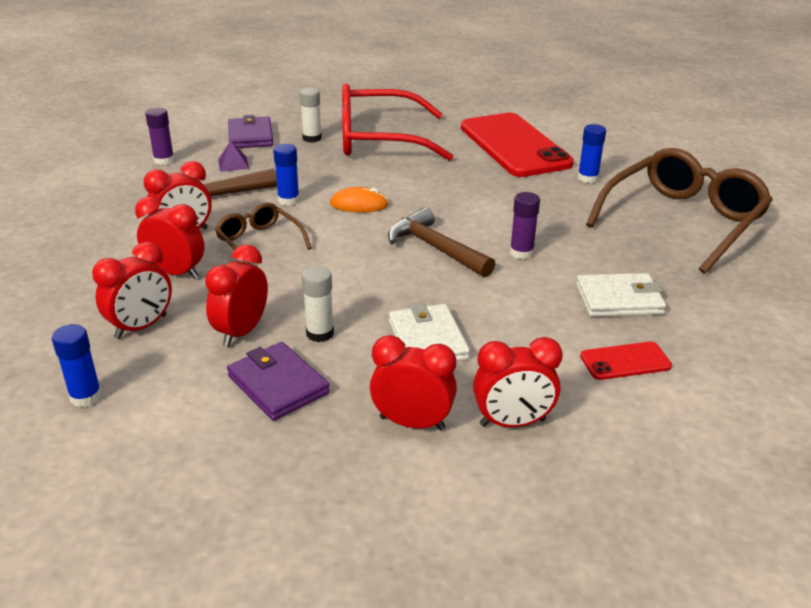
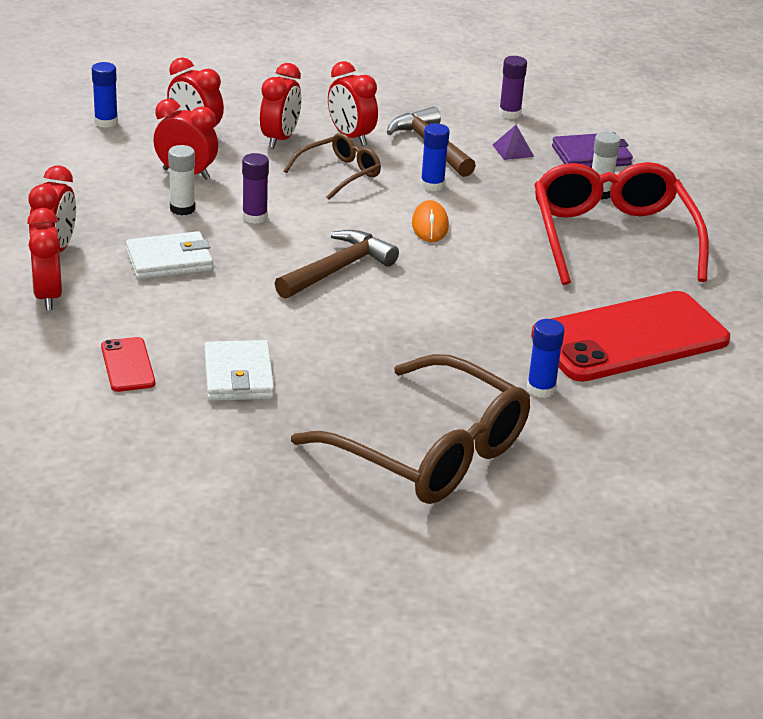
camera: 85 degrees right, 0 degrees up
purple wallet [227,342,330,421] -> none
purple glue stick [510,192,540,259] -> purple glue stick moved to [242,153,269,224]

